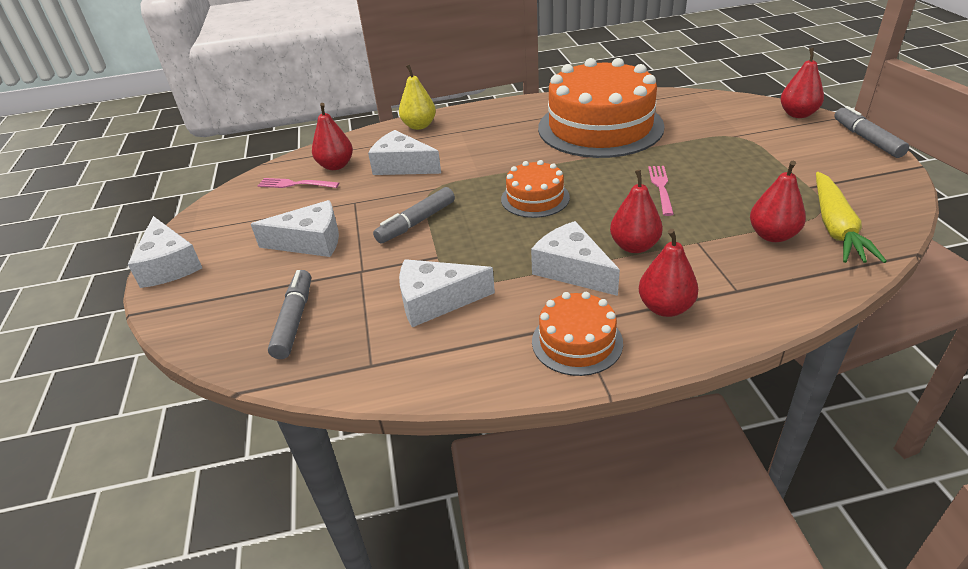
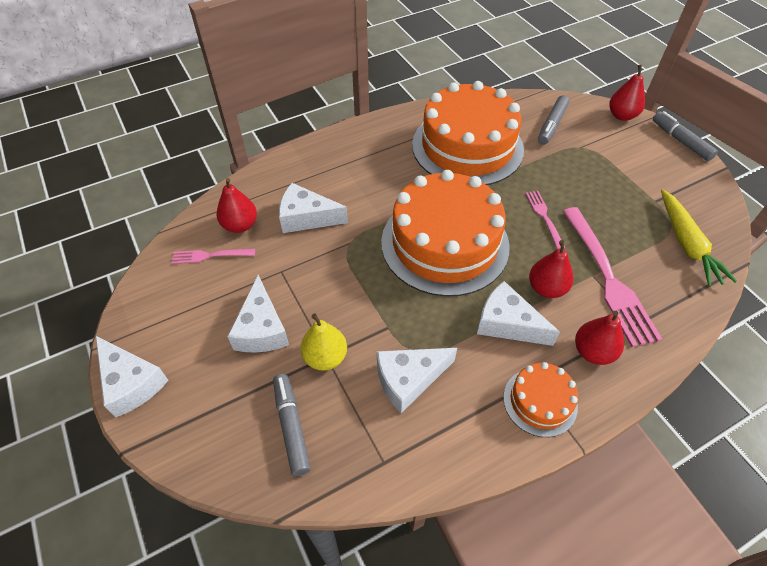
camera: 20 degrees left, 15 degrees up
white cheese [251,200,339,257] -> white cheese turned 105 degrees clockwise [227,275,289,353]
grey marker [373,187,455,243] -> grey marker moved to [538,95,570,145]
yellow pear [399,64,436,130] -> yellow pear moved to [300,314,347,371]
orange cake [501,160,570,218] -> orange cake [381,170,510,297], size x2.11
red pear [750,161,806,242] -> none
none -> pink fork [563,207,662,347]

